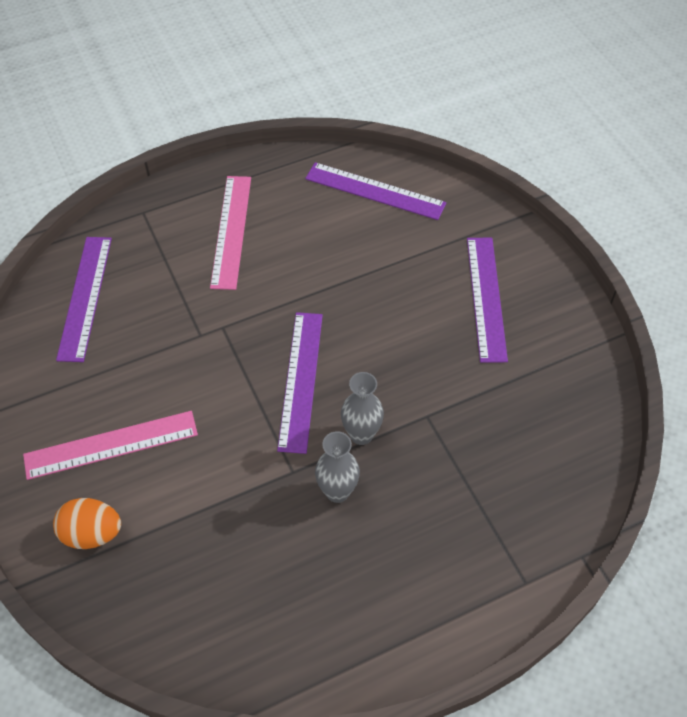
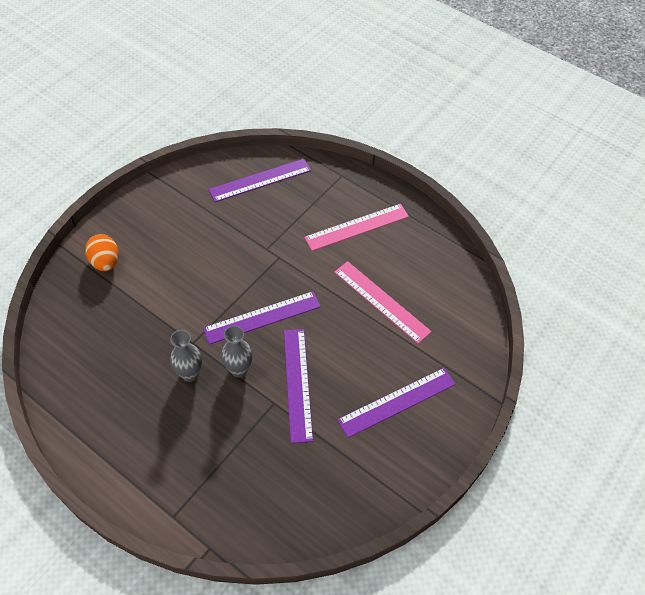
camera: 60 degrees right, 0 degrees up
pink ruler [23,411,198,480] -> pink ruler moved to [334,261,432,344]
purple ruler [305,162,446,220] -> purple ruler moved to [284,329,313,443]

